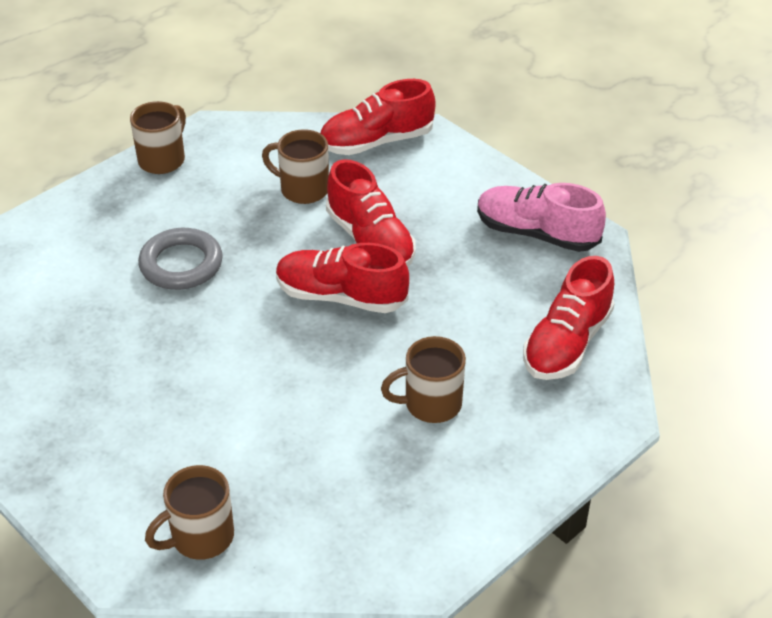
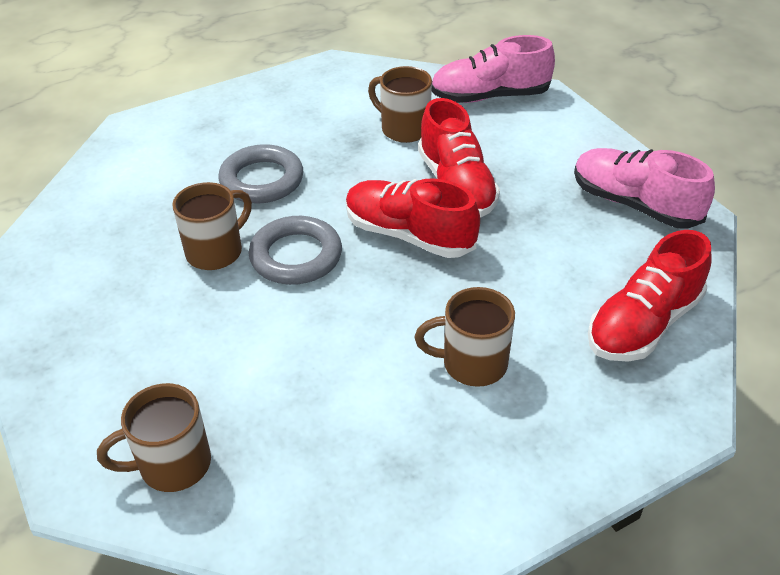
camera: 15 degrees right, 0 degrees up
brown mug [130,101,186,174] -> brown mug moved to [172,182,252,270]
red shoe [320,79,435,155] -> pink shoe [432,35,555,103]
none -> grey ring [249,216,342,285]

